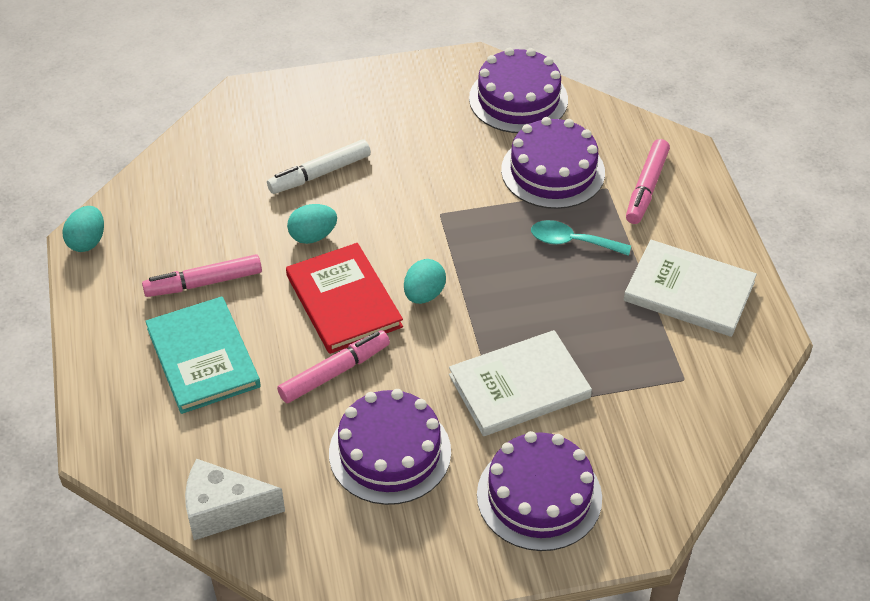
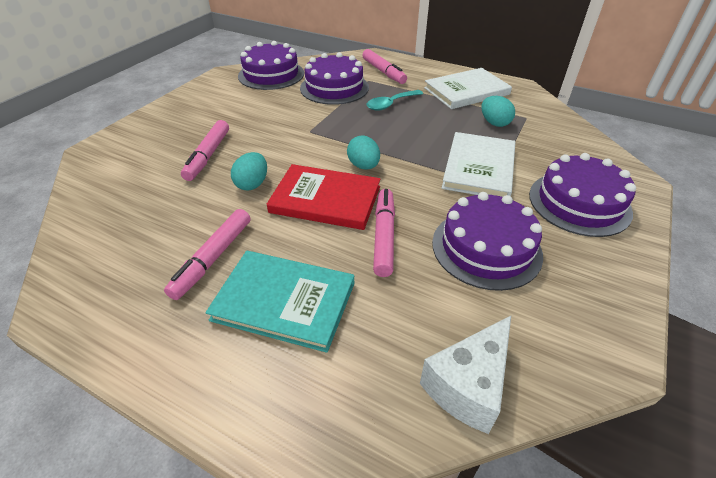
camera: 50 degrees left, 5 degrees down
turquoise egg [63,206,104,252] -> turquoise egg moved to [481,96,515,127]
white marker [267,139,371,194] -> pink marker [181,120,229,181]

